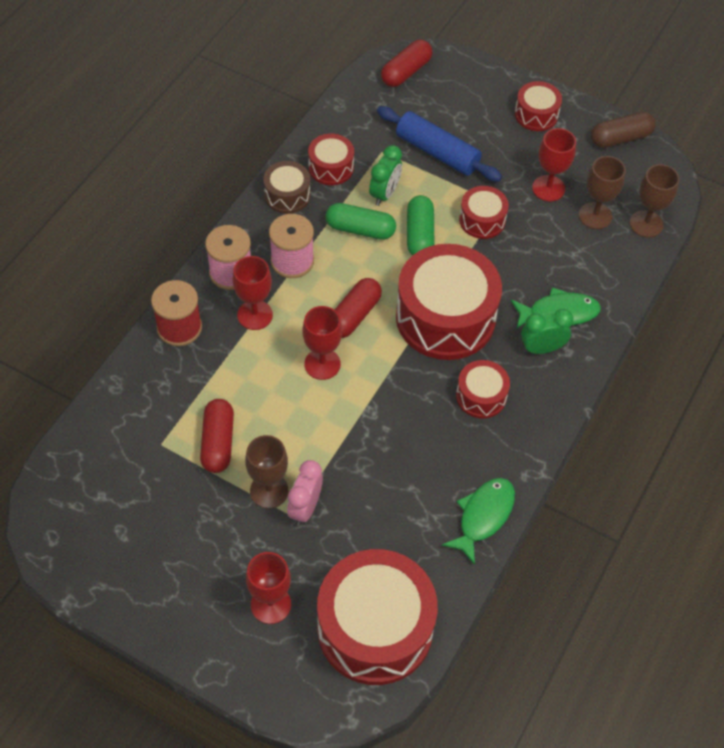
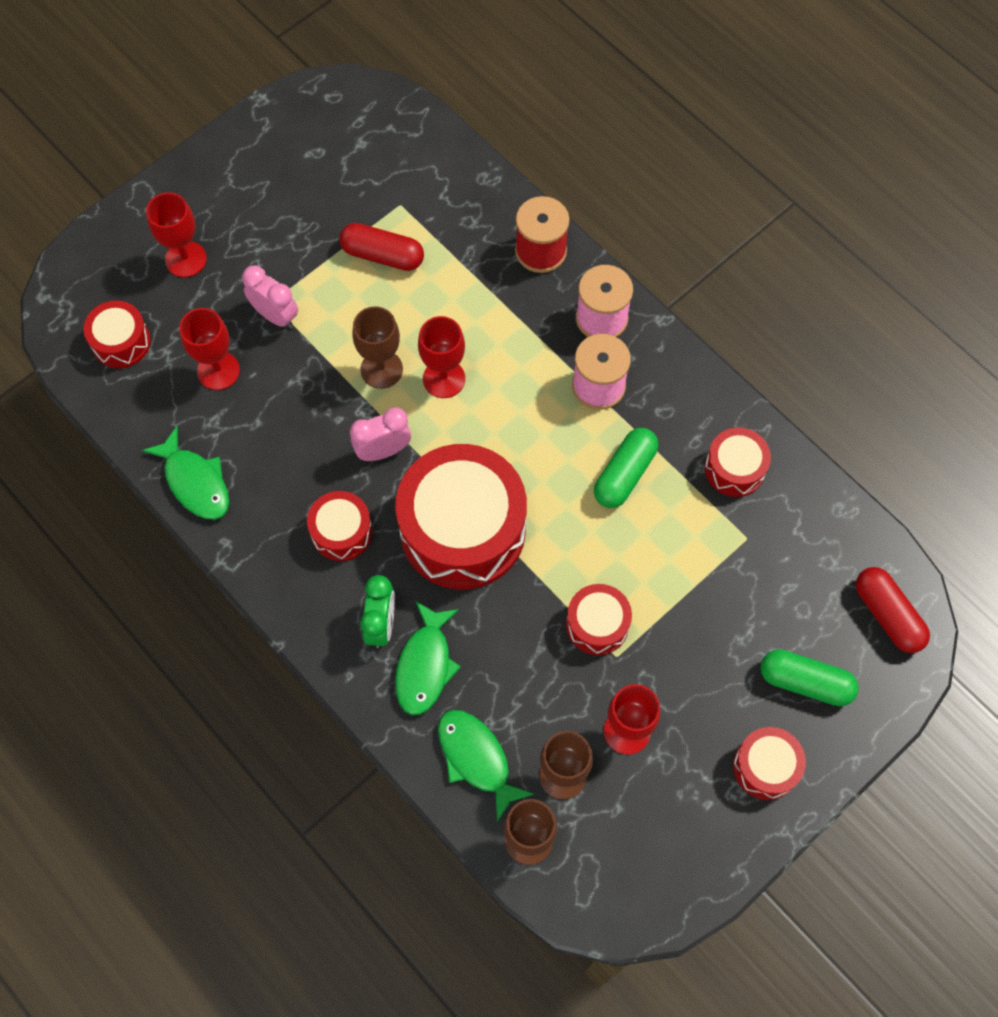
camera: 110 degrees right, 10 degrees up
red goblet [233,256,273,330] -> red goblet moved to [179,308,240,390]
brown goblet [245,435,288,509] -> brown goblet moved to [352,306,403,389]
brown drum [264,161,311,214] -> none
red drum [317,549,438,685] -> red drum [84,301,151,368], size x0.49
red capsule [335,278,382,338] -> none
green clock [369,145,402,206] -> none
blue rolling pin [377,106,502,182] -> none
green capsule [407,195,434,255] -> green capsule moved to [760,649,859,706]
brown capsule [591,112,656,148] -> none
none -> pink clock [350,407,411,461]
none -> green fish [438,710,534,822]

